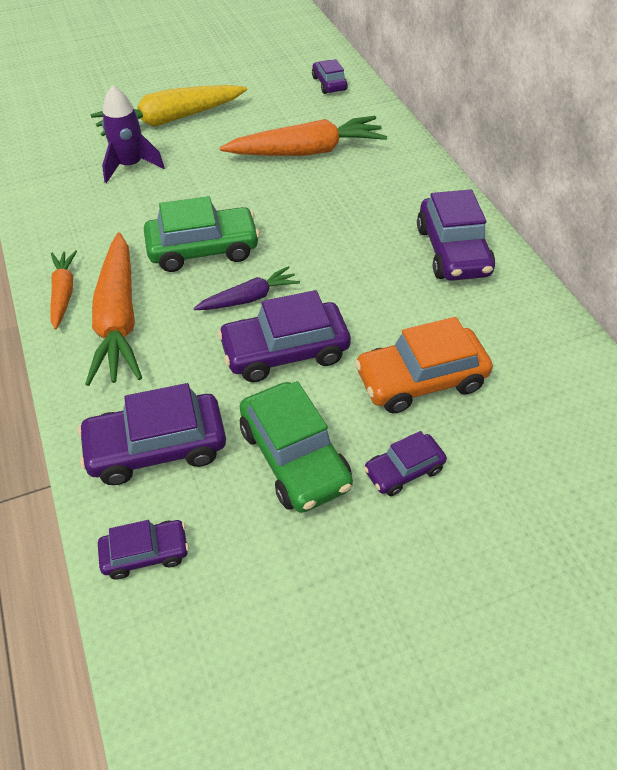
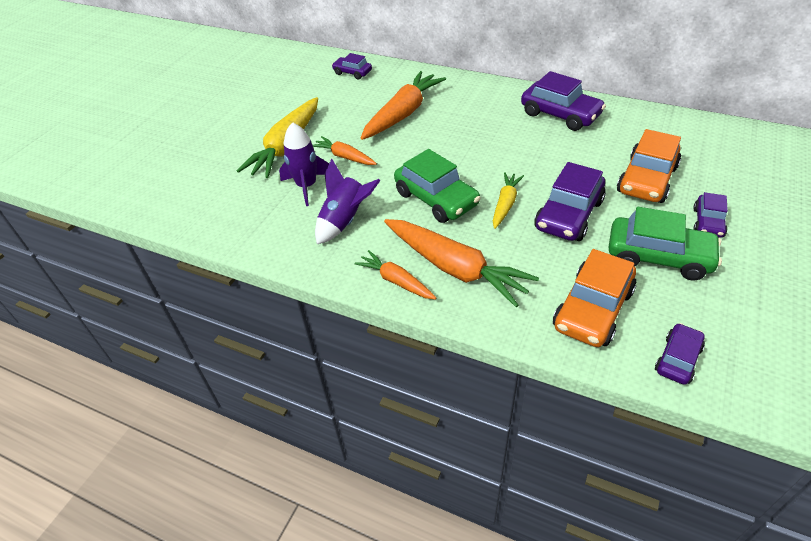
camera: 40 degrees left, 5 degrees down
purple car [77,383,226,485] -> orange car [553,249,636,347]
green car [144,196,260,272] -> green car turned 105 degrees clockwise [394,149,481,223]
purple carrot [194,266,300,310] -> yellow carrot [493,172,524,229]
none -> orange carrot [313,136,377,165]
none -> purple rocket [315,159,381,244]

